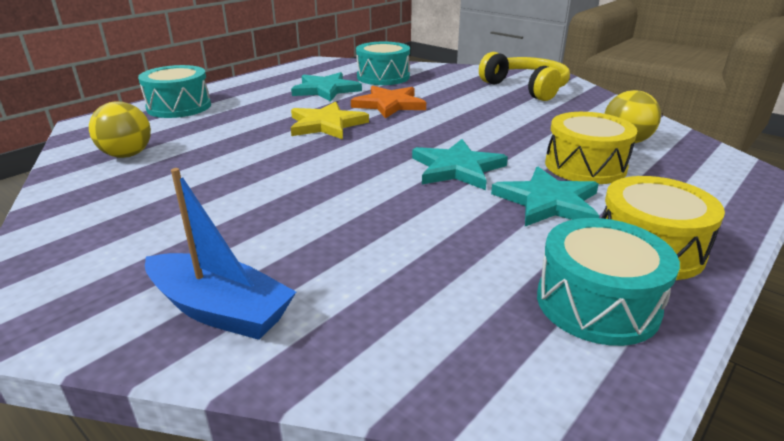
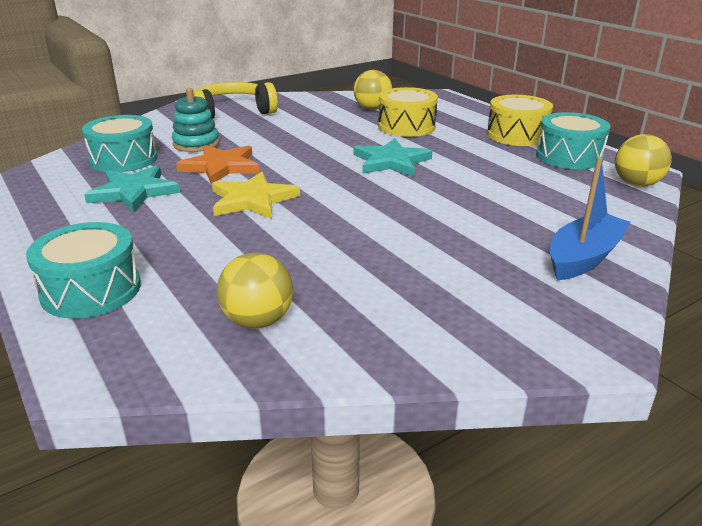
camera: 75 degrees left, 0 degrees up
turquoise star [491,167,599,226] -> none
none -> turquoise stacking toy [172,88,220,152]
none -> yellow ball [615,134,672,187]

